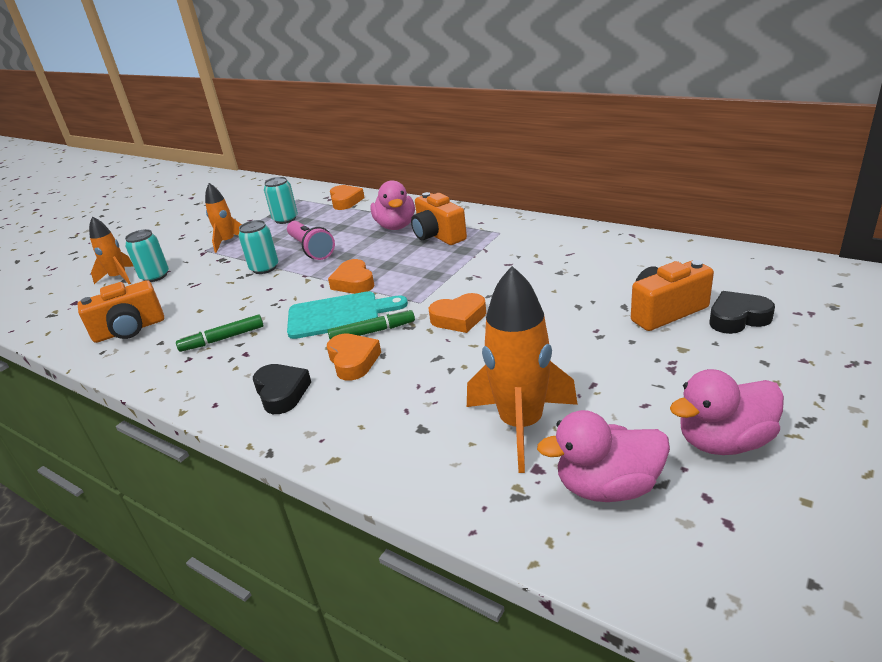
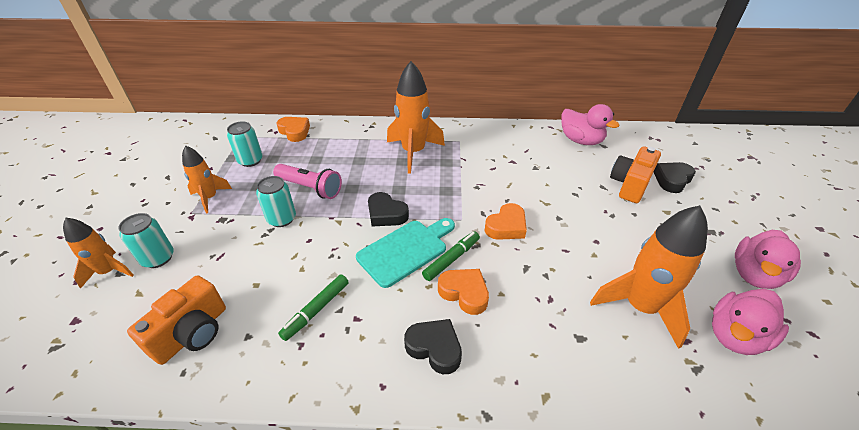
camera: 35 degrees left, 10 degrees up
orange heart [328,259,374,294] -> black heart [368,192,409,226]
pink duck [370,180,415,230] -> pink duck moved to [562,104,619,145]
orange camera [411,192,467,245] -> orange rocket [387,61,445,174]

